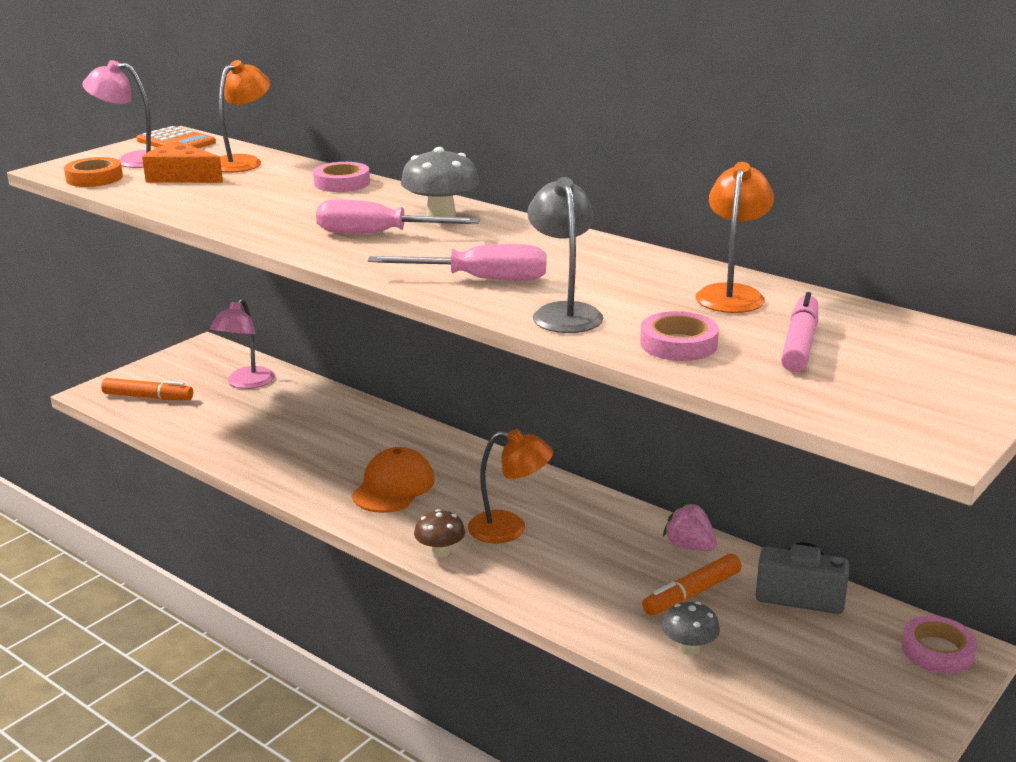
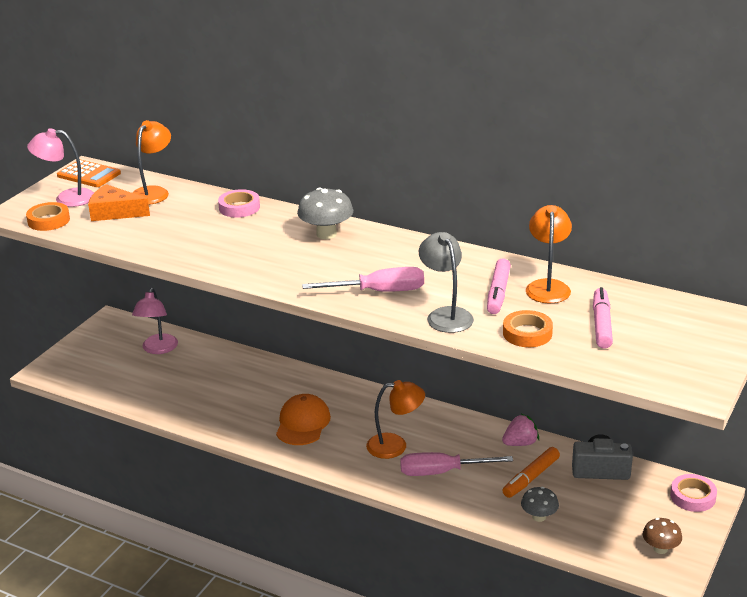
camera: 10 degrees left, 5 degrees up
orange marker [101,378,193,400] -> none
pink screwdriver [316,200,480,234] -> pink screwdriver moved to [400,452,513,476]
brown mushroom [414,509,465,557] -> brown mushroom moved to [643,518,682,554]
pink tape [640,311,719,361] -> orange tape [503,310,553,347]
pink strawberry [663,502,717,551] -> pink strawberry turned 120 degrees clockwise [502,414,539,446]
none -> pink marker [487,258,511,314]

